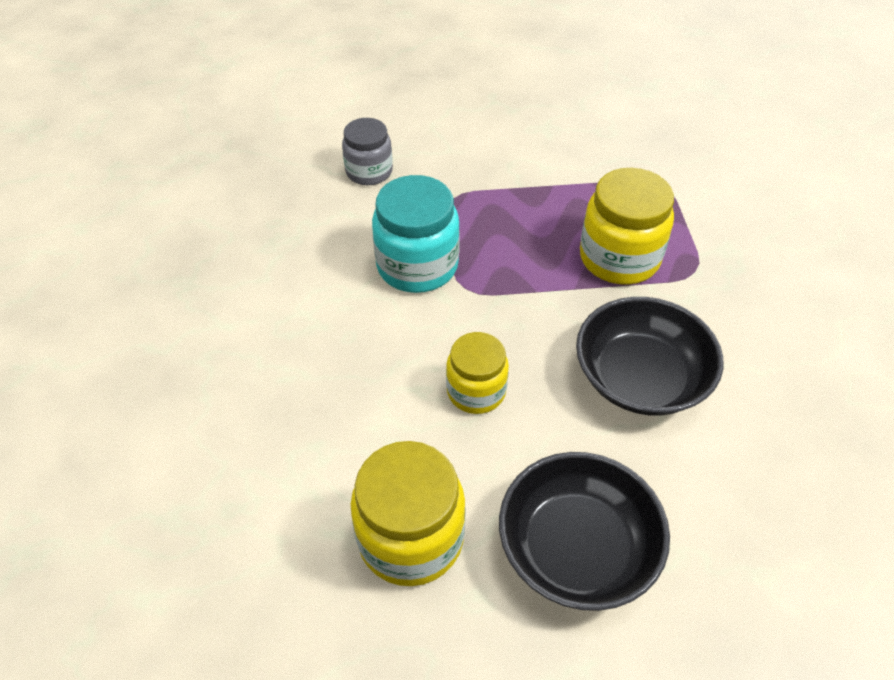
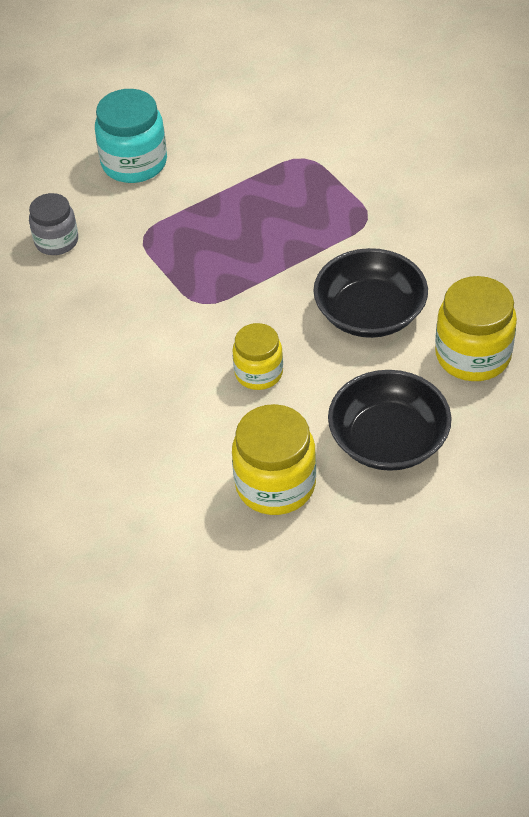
camera: 25 degrees left, 0 degrees up
turquoise jar [372,175,460,293] -> turquoise jar moved to [95,89,167,183]
yellow jar [580,168,674,285] -> yellow jar moved to [435,276,517,381]

